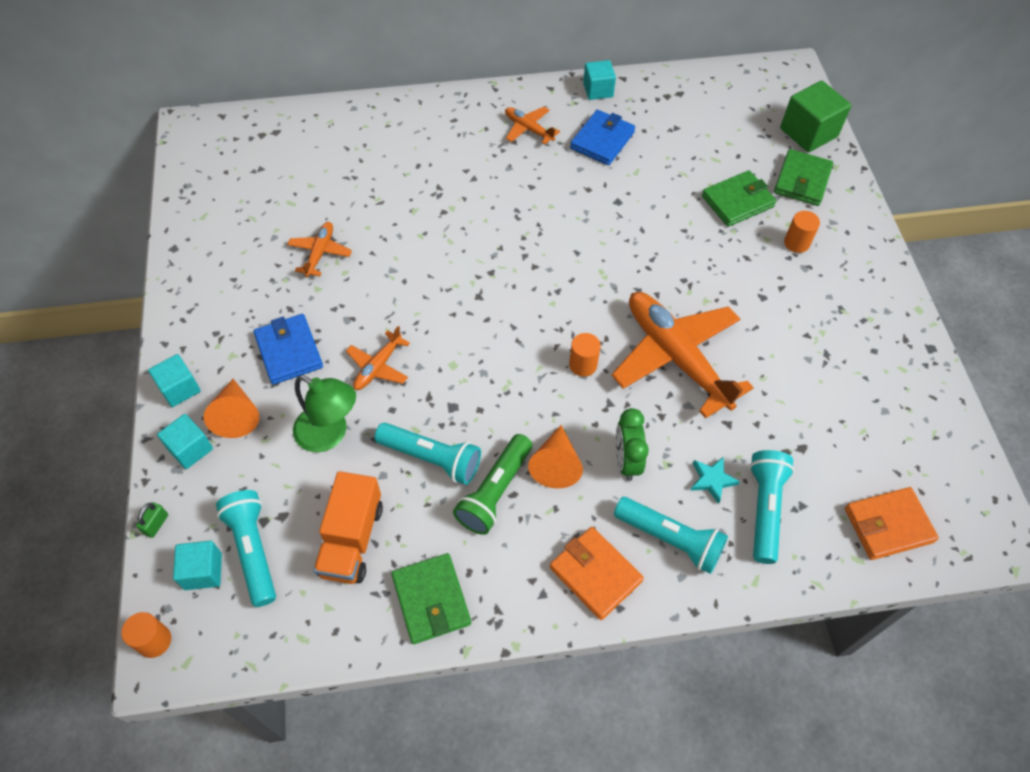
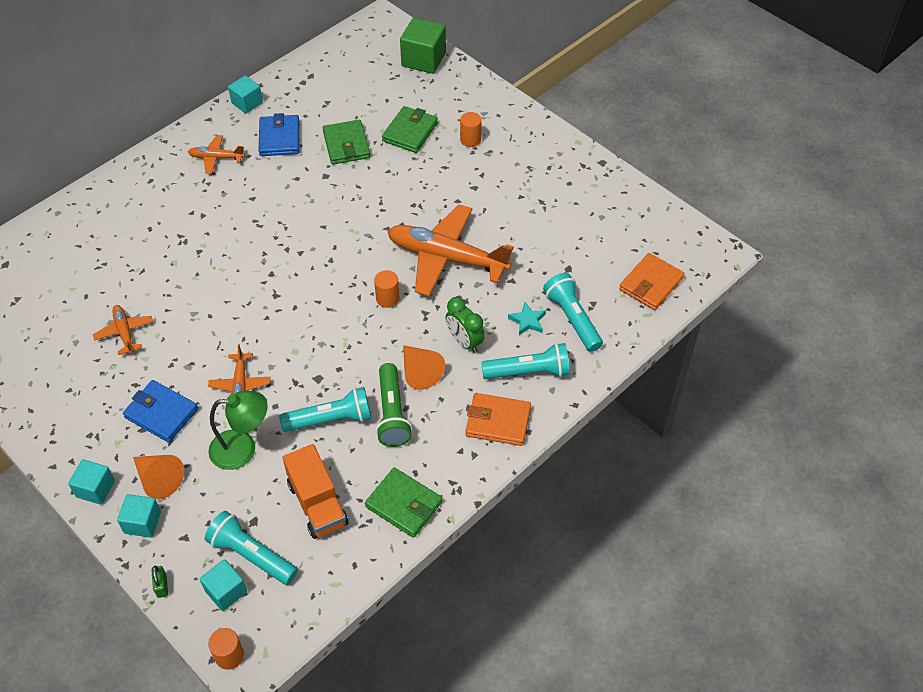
camera: 35 degrees left, 5 degrees down
green wallet [774,149,833,206] -> green wallet moved to [323,120,370,164]

